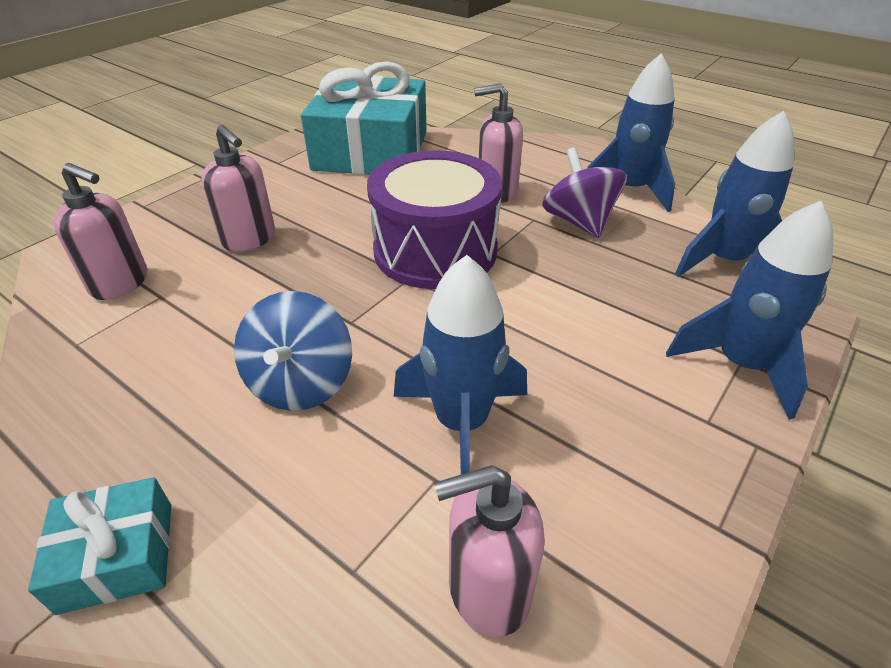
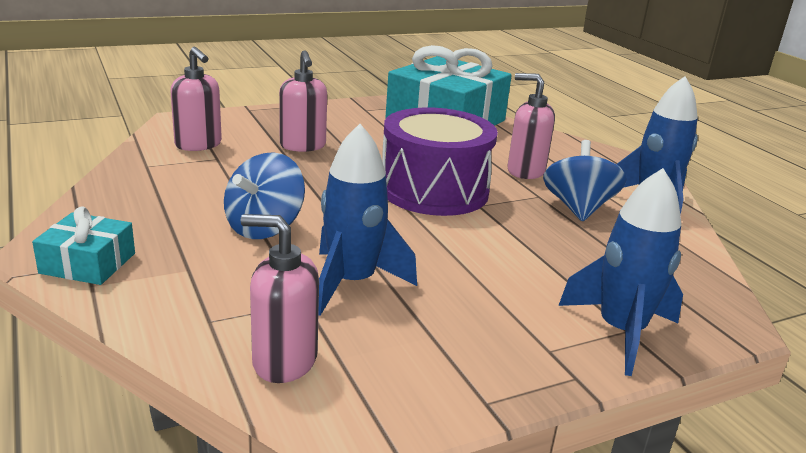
camera: 25 degrees right, 15 degrees down
purple spinning top [542,147,627,238] -> blue spinning top [543,140,627,222]
blue rocket [675,111,794,277] -> none

